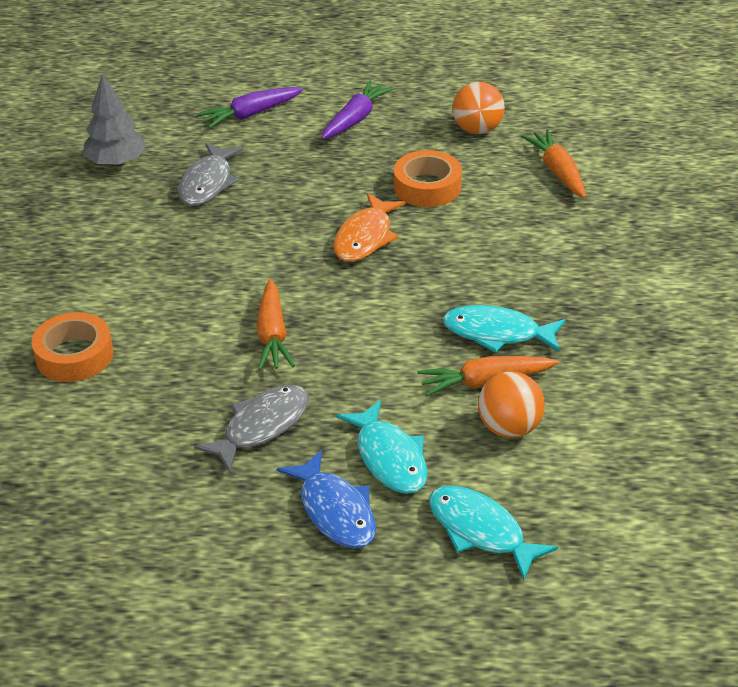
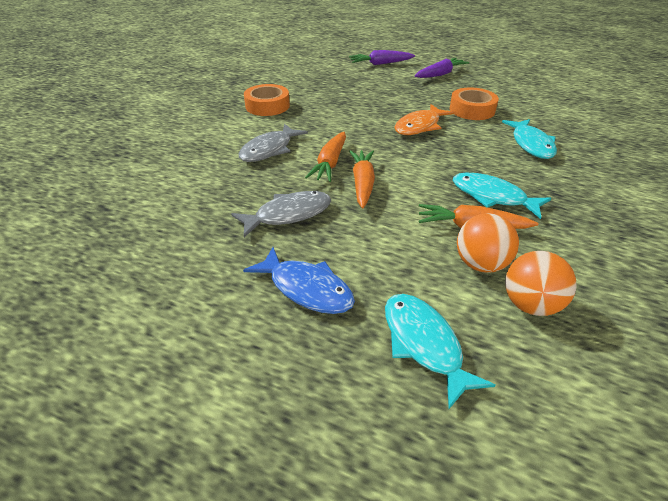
camera: 20 degrees right, 0 degrees up
orange tape [32,312,113,382] -> orange tape moved to [244,84,290,116]
grey tree [83,74,146,167] -> none
grey fish [178,143,243,206] -> grey fish moved to [239,124,308,162]
blue fish [277,450,376,549] -> blue fish turned 45 degrees counterclockwise [243,247,355,314]
turquoise fish [336,400,427,494] -> turquoise fish moved to [502,119,557,159]
orange ball [453,82,505,134] -> orange ball moved to [505,251,577,316]
orange carrot [521,129,586,198] -> orange carrot moved to [349,150,375,208]

